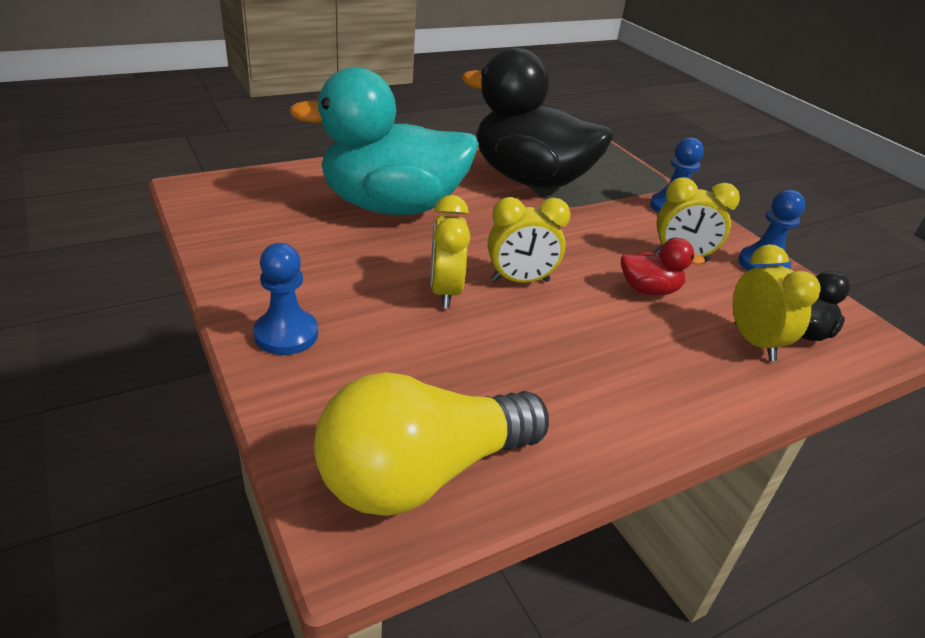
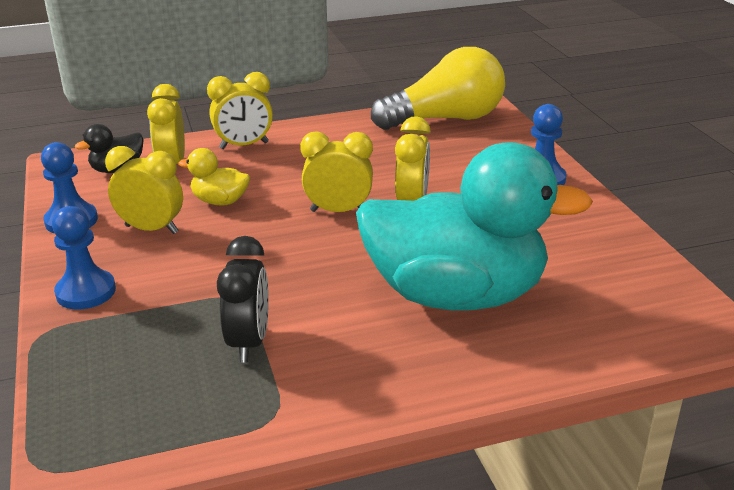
camera: 165 degrees left, 5 degrees down
black duck [462,47,613,189] -> black clock [217,236,269,363]
red duck [621,238,705,295] -> yellow duck [178,148,250,206]
none -> yellow clock [207,72,273,149]

